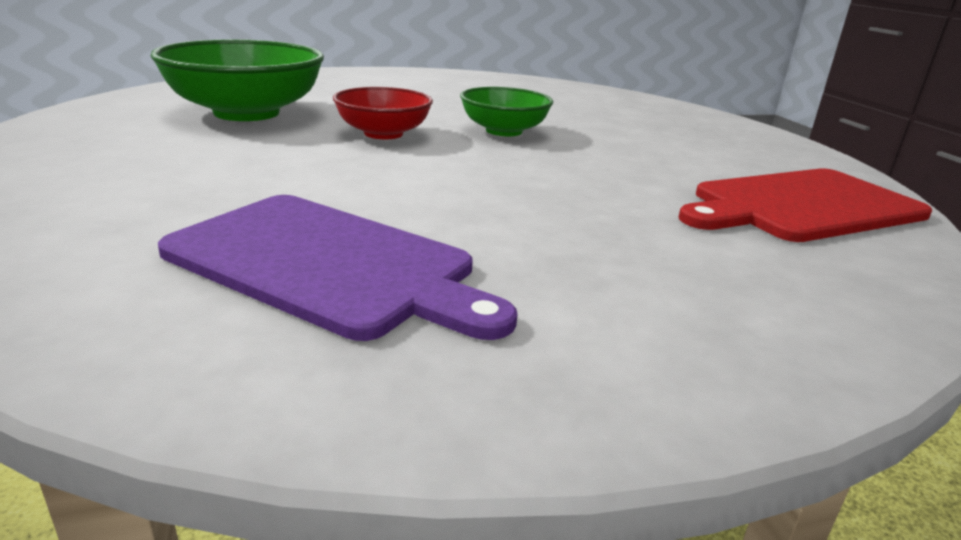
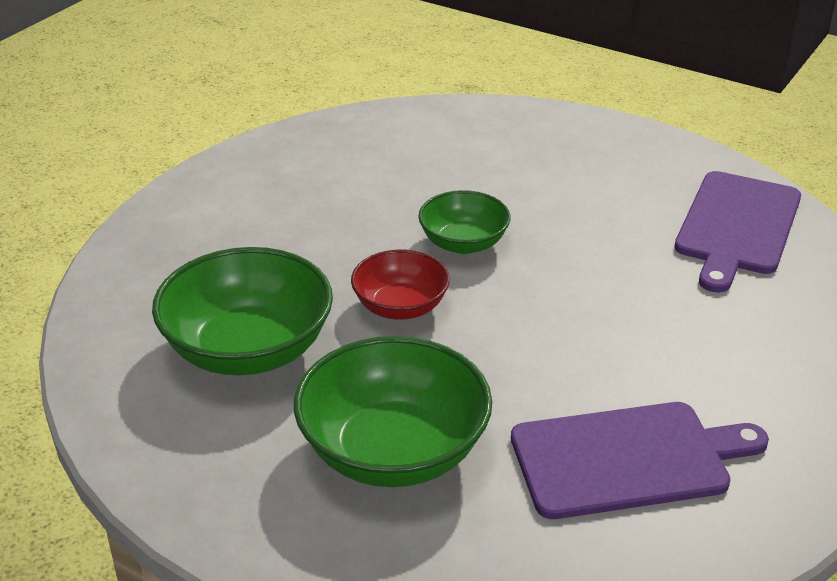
camera: 40 degrees left, 10 degrees up
red cutting board [679,168,932,242] -> purple cutting board [674,171,801,293]
none -> green bowl [294,336,492,487]

